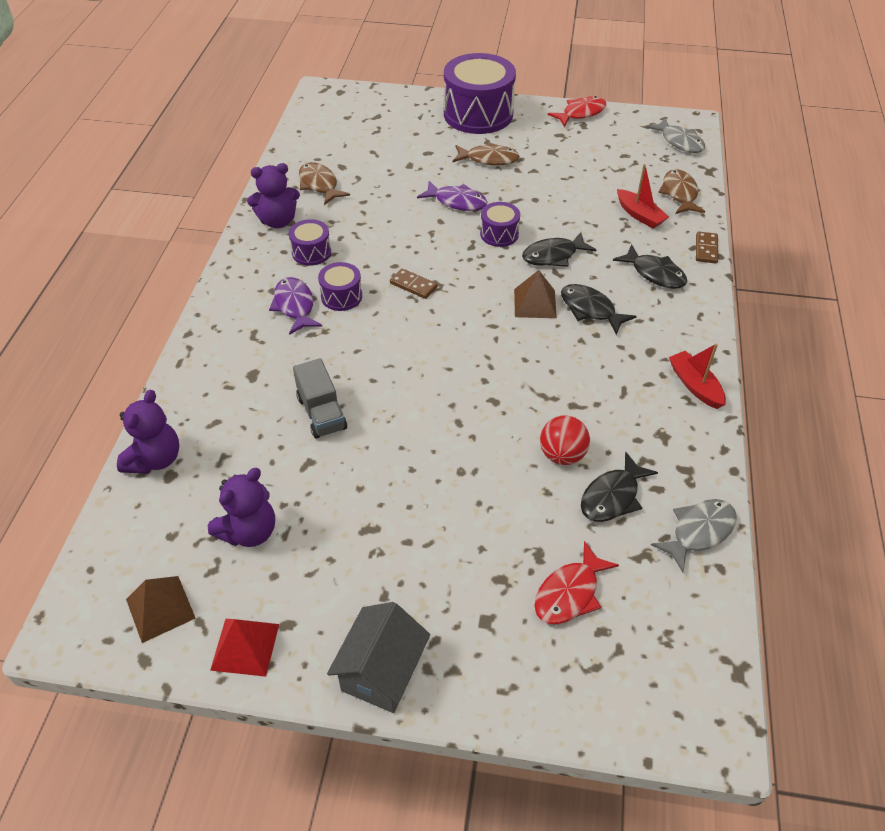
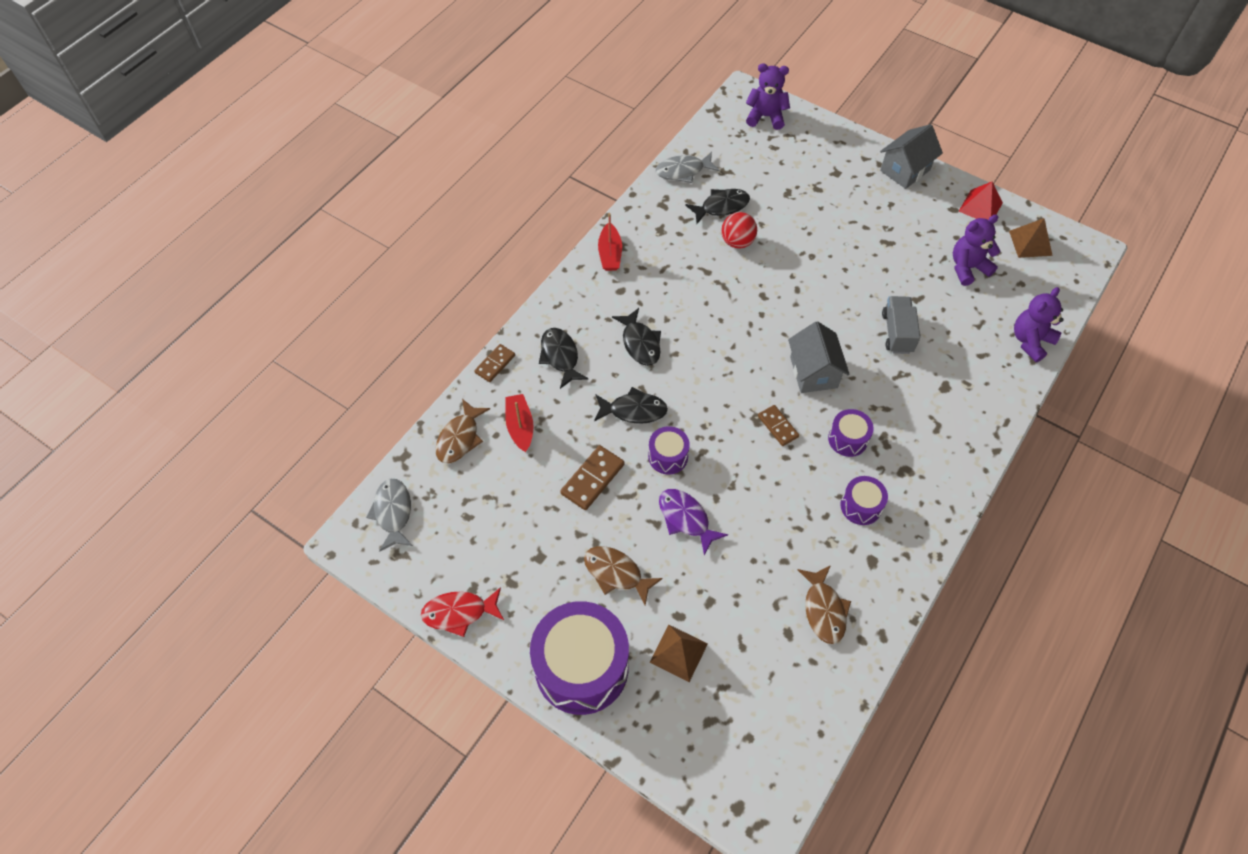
camera: 155 degrees left, 10 degrees up
purple teddy bear [247,163,300,228] -> purple teddy bear moved to [746,63,790,130]
purple fish [269,277,322,335] -> none
brown pyramid [514,270,557,318] -> brown pyramid moved to [650,625,708,682]
red fish [534,541,619,624] -> none
none -> brown domino [560,445,624,510]
none -> grey house [788,321,850,393]

